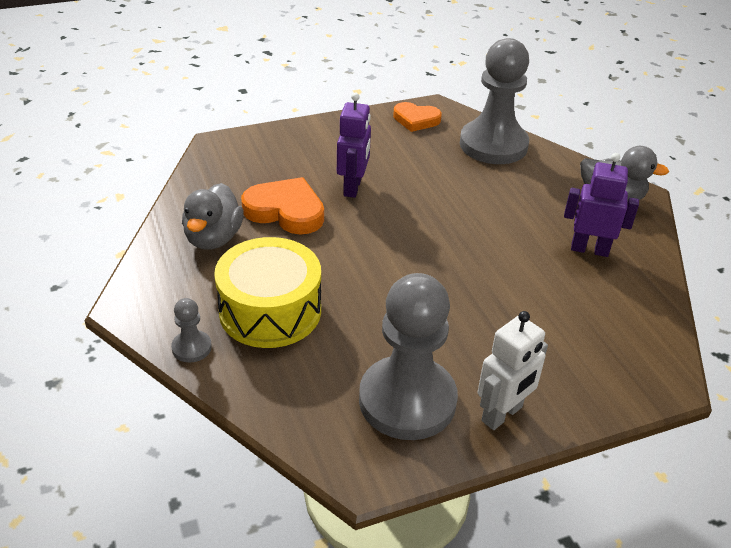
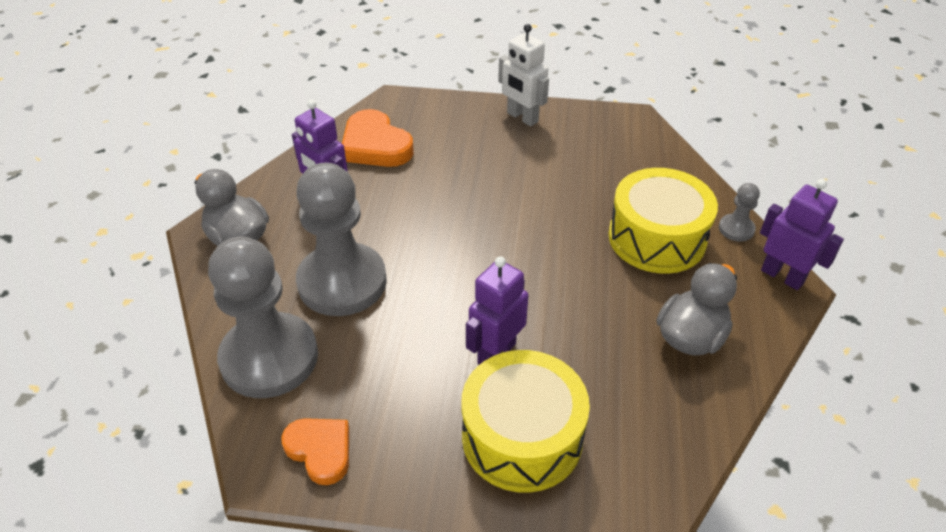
camera: 150 degrees left, 5 degrees up
orange heart [241,177,324,235] -> orange heart moved to [342,109,414,167]
grey pawn [359,273,458,440] -> grey pawn moved to [296,163,387,316]
white robot [478,311,548,430] -> white robot turned 120 degrees counterclockwise [498,24,549,126]
none -> yellow drum [461,350,590,493]
none -> purple robot [760,179,844,290]

